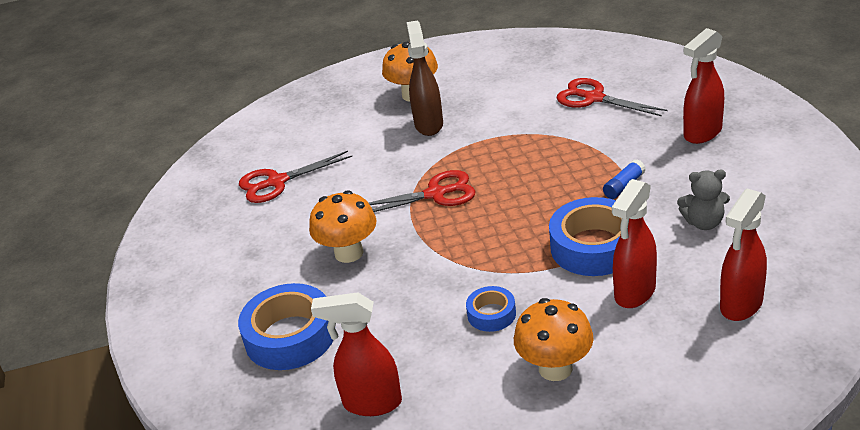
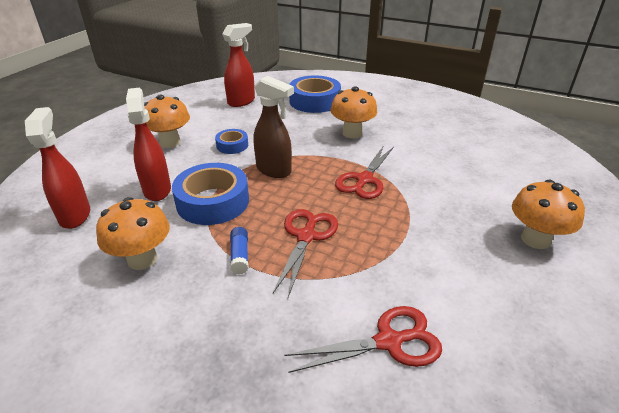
camera: 125 degrees right, 0 degrees up
red scissors [239,151,352,203] -> red scissors moved to [273,209,338,297]
brown spray bottle [407,21,443,136] -> brown spray bottle moved to [254,76,294,178]
grey teddy bear [677,170,730,230] -> orange mushroom [96,197,170,270]
red spray bottle [683,28,724,144] -> none

